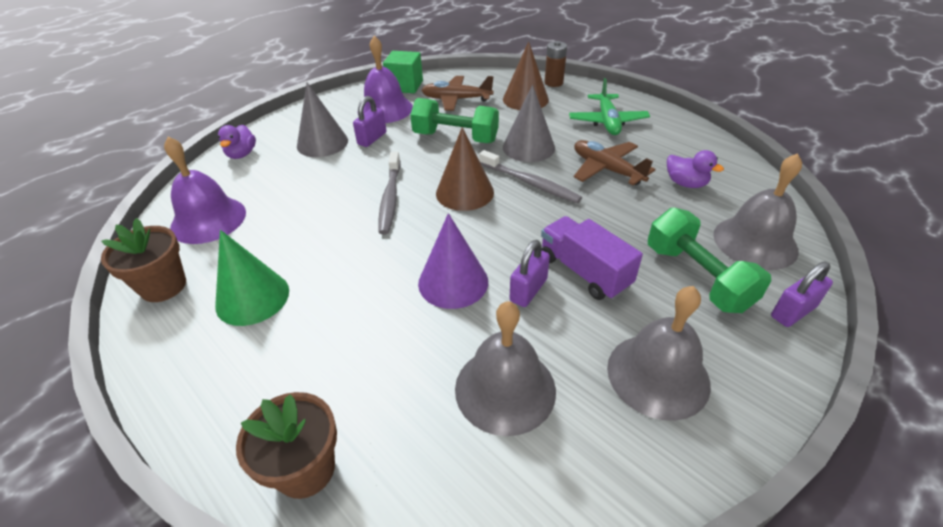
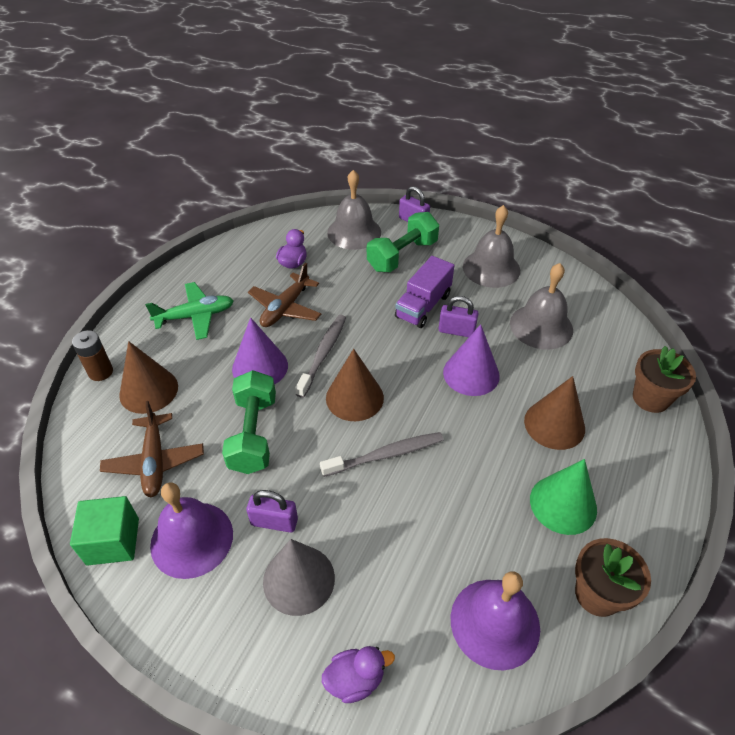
camera: 110 degrees left, 5 degrees up
grey cone [503,85,555,162] -> purple cone [232,317,288,385]
none -> brown cone [524,376,585,450]

